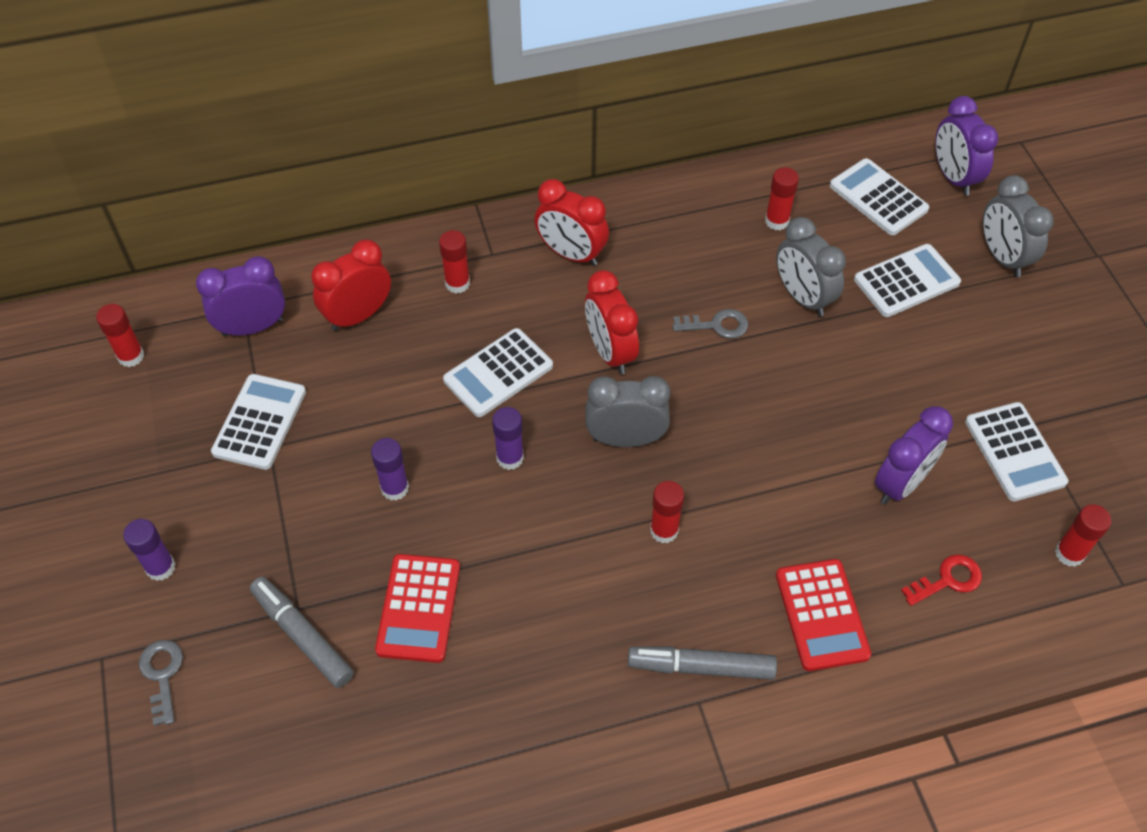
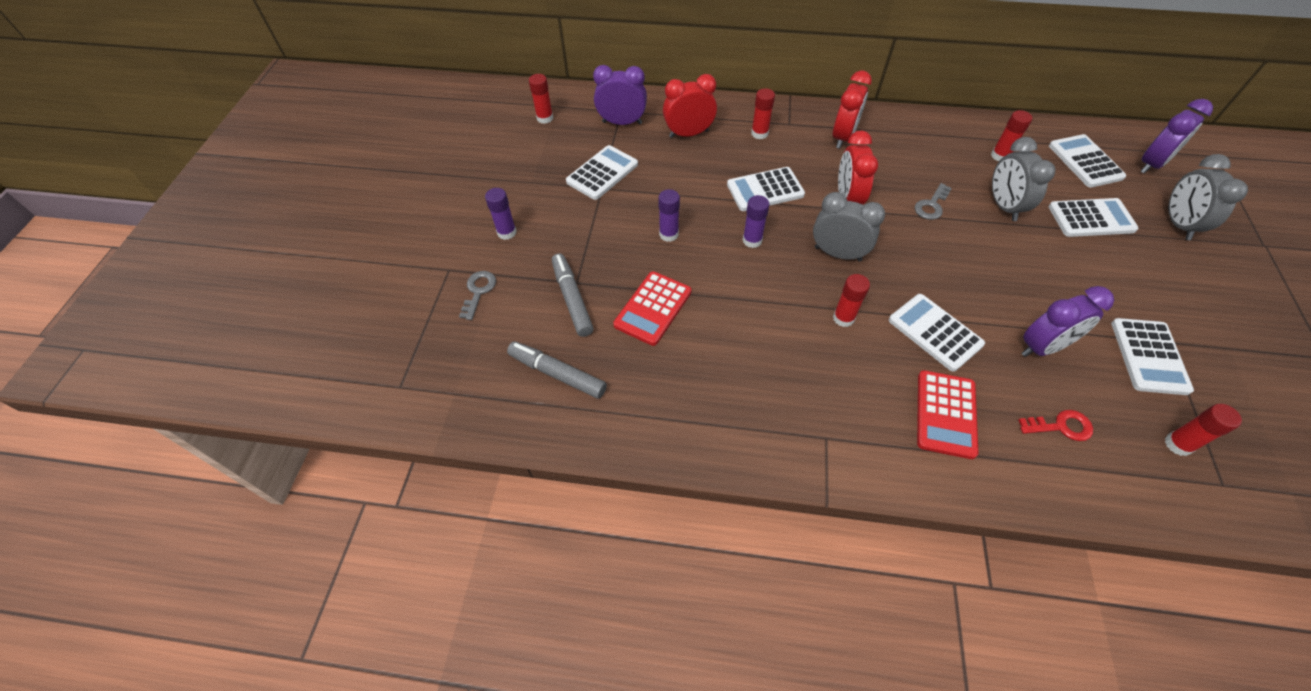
camera: 25 degrees right, 0 degrees up
red clock [535,179,609,266] -> red clock turned 120 degrees counterclockwise [833,71,872,149]
grey marker [628,646,777,680] -> grey marker moved to [507,341,607,399]
grey key [673,309,748,339] -> grey key turned 105 degrees clockwise [915,183,952,220]
purple clock [935,96,998,196] -> purple clock turned 135 degrees counterclockwise [1140,99,1213,174]
none -> white calculator [889,294,985,372]

